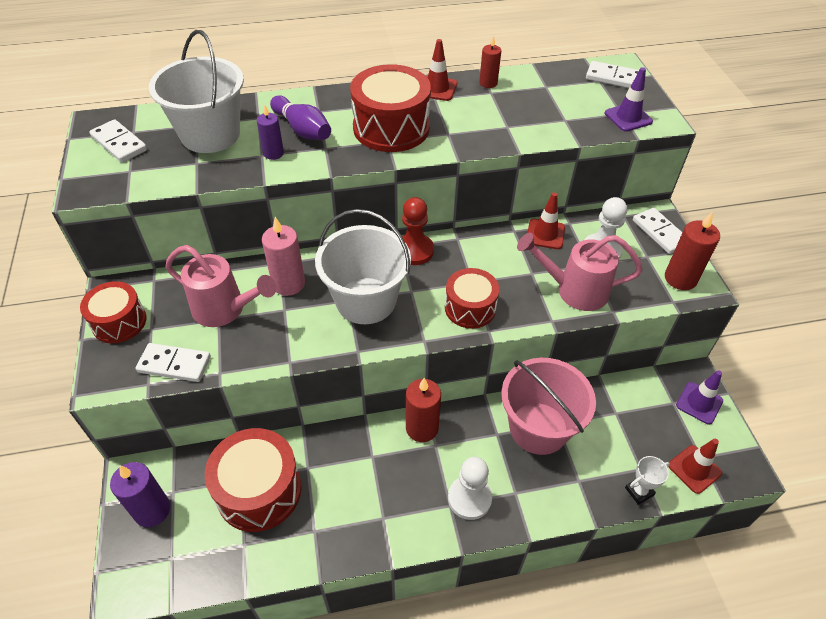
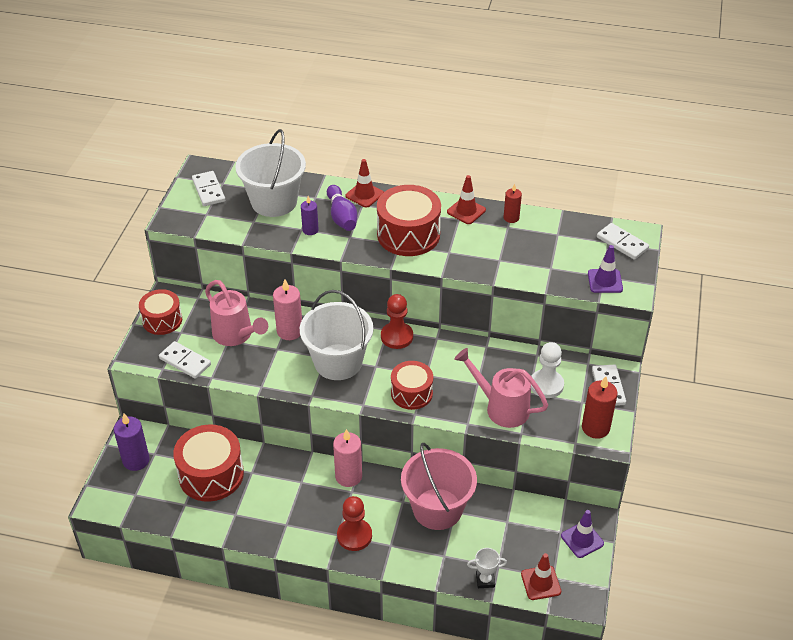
camera: 25 degrees right, 5 degrees down
red candle [406,378,441,442] -> pink candle [333,429,362,487]
white pawn [448,457,492,520] -> red pawn [337,496,372,551]
red traffic cone [527,192,565,249] -> red traffic cone moved to [345,159,384,208]

